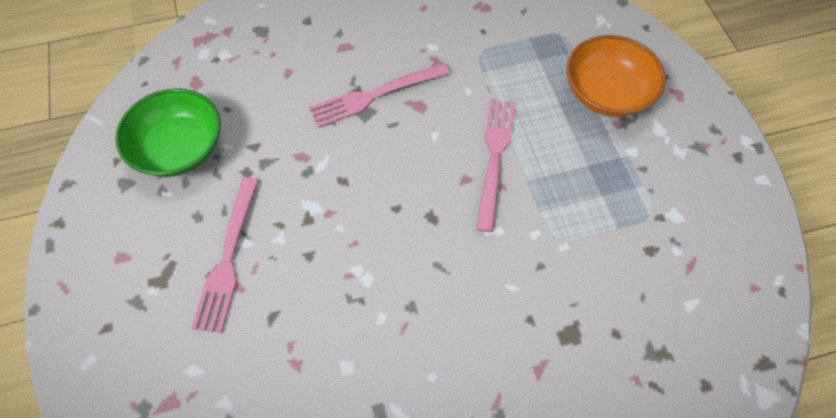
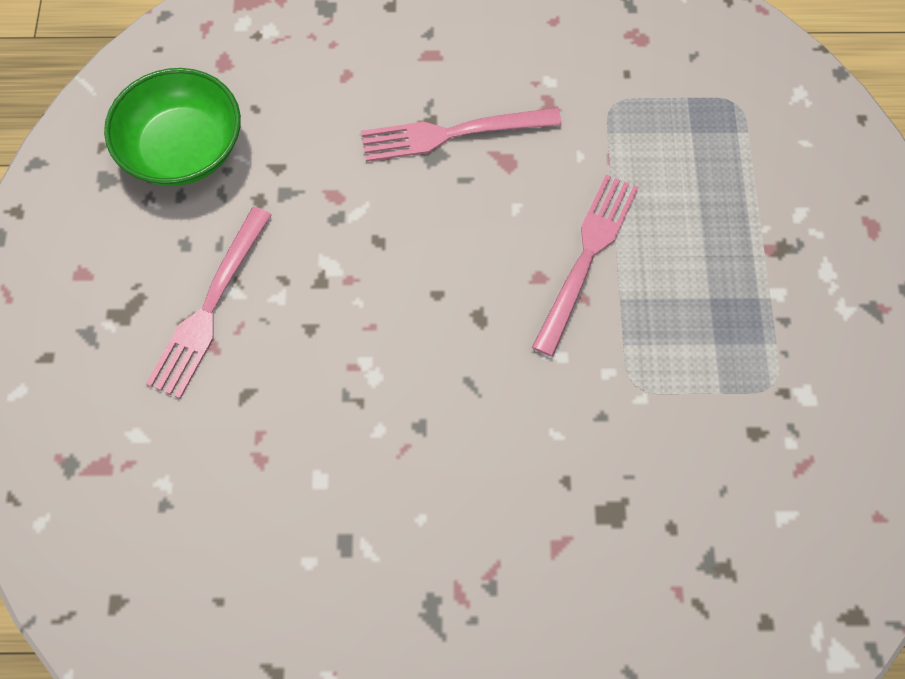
camera: 15 degrees right, 5 degrees up
orange bowl [566,35,666,117] -> none

